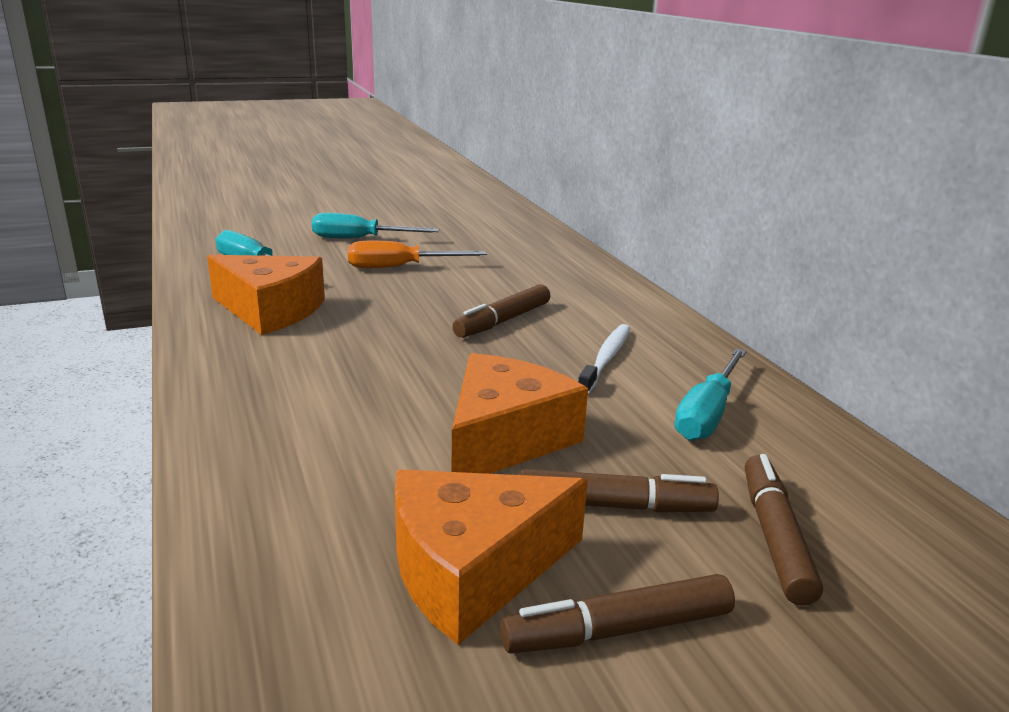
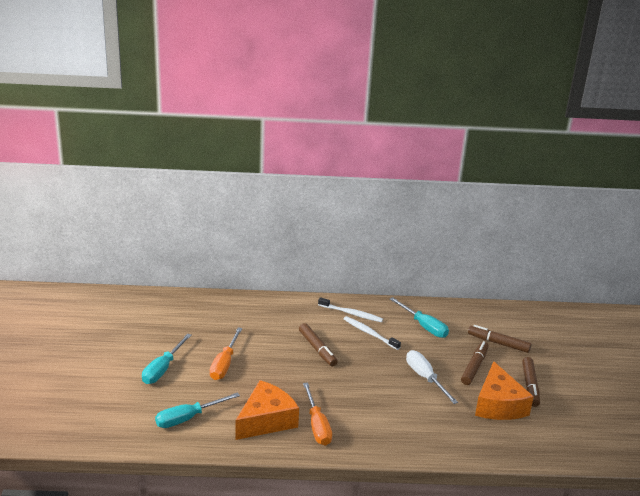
camera: 70 degrees left, 5 degrees up
orange cheese [452,353,588,474] -> white screwdriver [406,350,458,404]
none -> orange screwdriver [303,383,332,446]
none -> white toothbrush [318,297,383,322]

